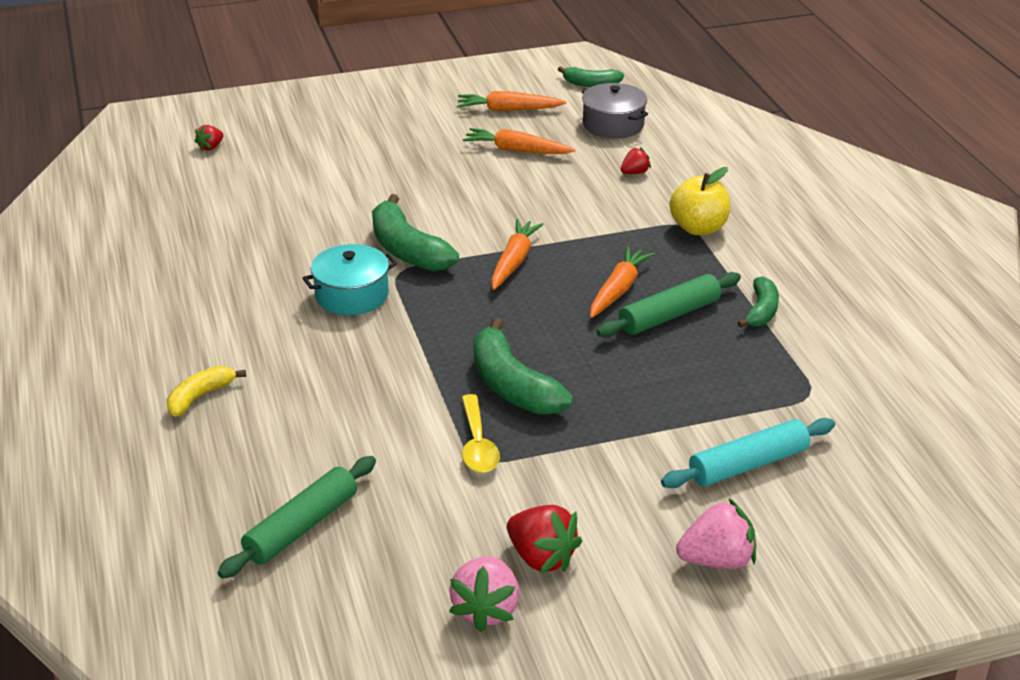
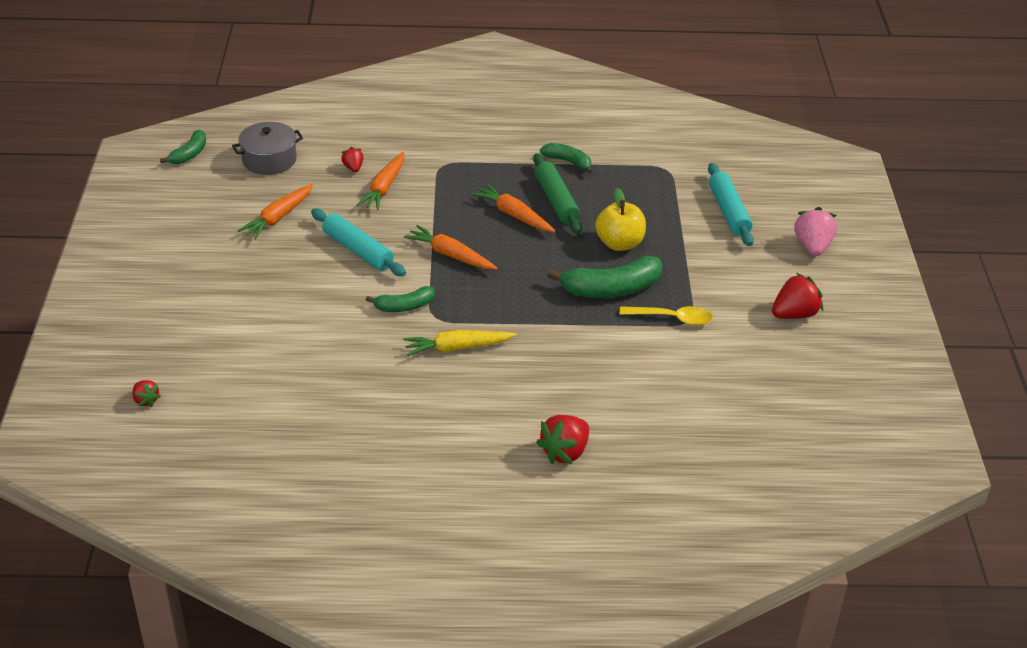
camera: 75 degrees left, 5 degrees up
yellow banana [166,366,246,417] -> red strawberry [536,415,589,464]
green rolling pin [217,456,376,579] -> none
turquoise pot [303,244,397,315] -> yellow carrot [403,330,517,356]
green banana [372,194,459,271] -> green banana [366,286,435,312], size x0.58
pink strawberry [449,556,520,632] -> none
orange carrot [457,91,566,111] -> orange carrot moved to [357,152,404,210]
yellow apple [670,167,730,235] -> yellow apple moved to [595,188,646,251]
none -> turquoise rolling pin [311,208,406,276]

